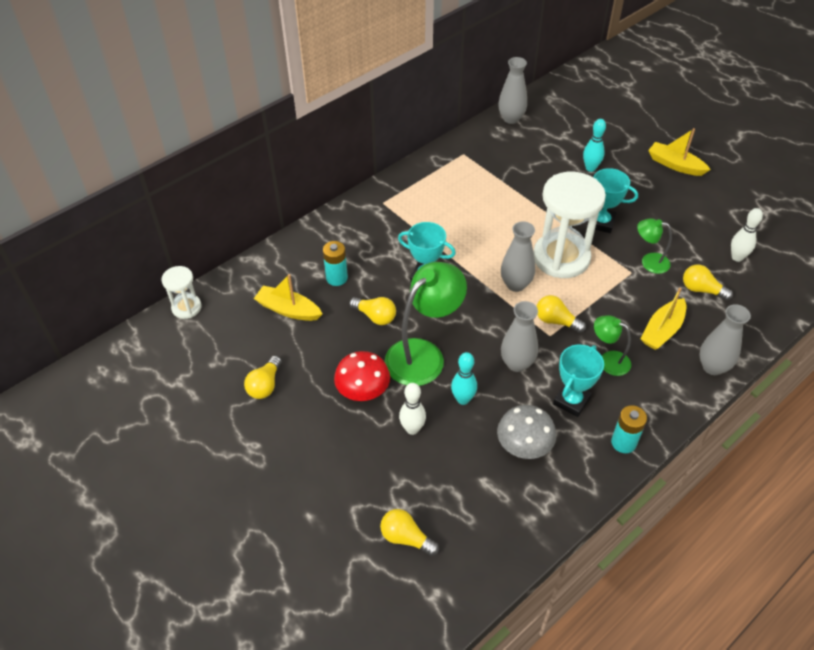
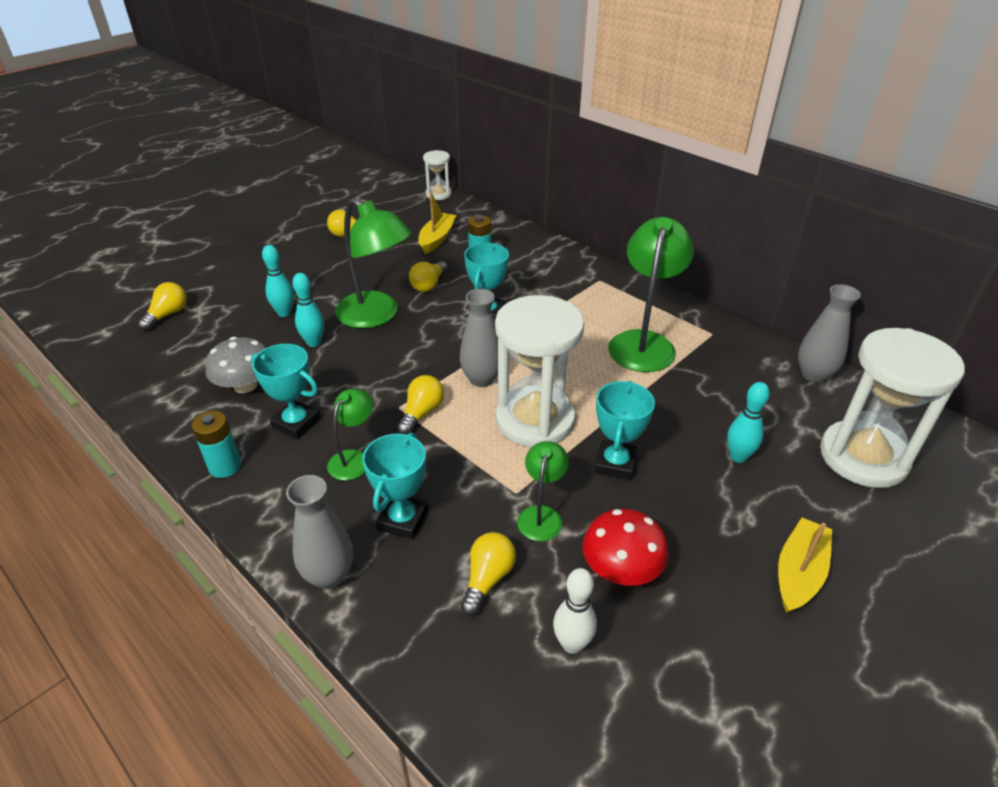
camera: 85 degrees right, 10 degrees down
red mushroom [334,351,390,401] -> red mushroom moved to [582,509,668,586]
white bowling pin [399,383,426,435] -> turquoise bowling pin [262,245,294,317]
grey vase [501,301,538,372] -> none
yellow boat [640,288,686,350] -> turquoise trophy [362,433,428,539]
none -> green lamp [608,217,694,372]
none -> white hourglass [820,328,965,488]

